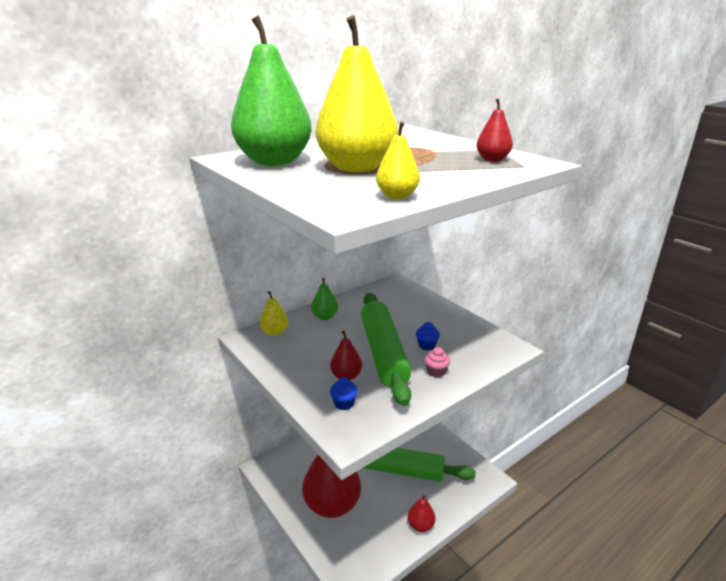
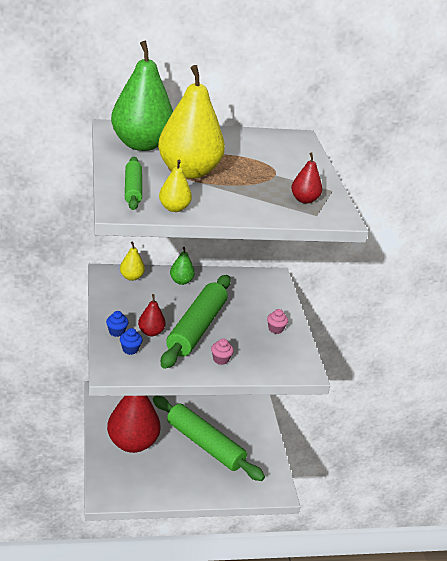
camera: 25 degrees right, 5 degrees up
red pear [408,494,435,532] -> none
blue cupcake [416,322,440,350] -> blue cupcake moved to [106,311,129,337]
none -> green rolling pin [125,157,142,210]
none -> pink cupcake [267,309,288,334]

